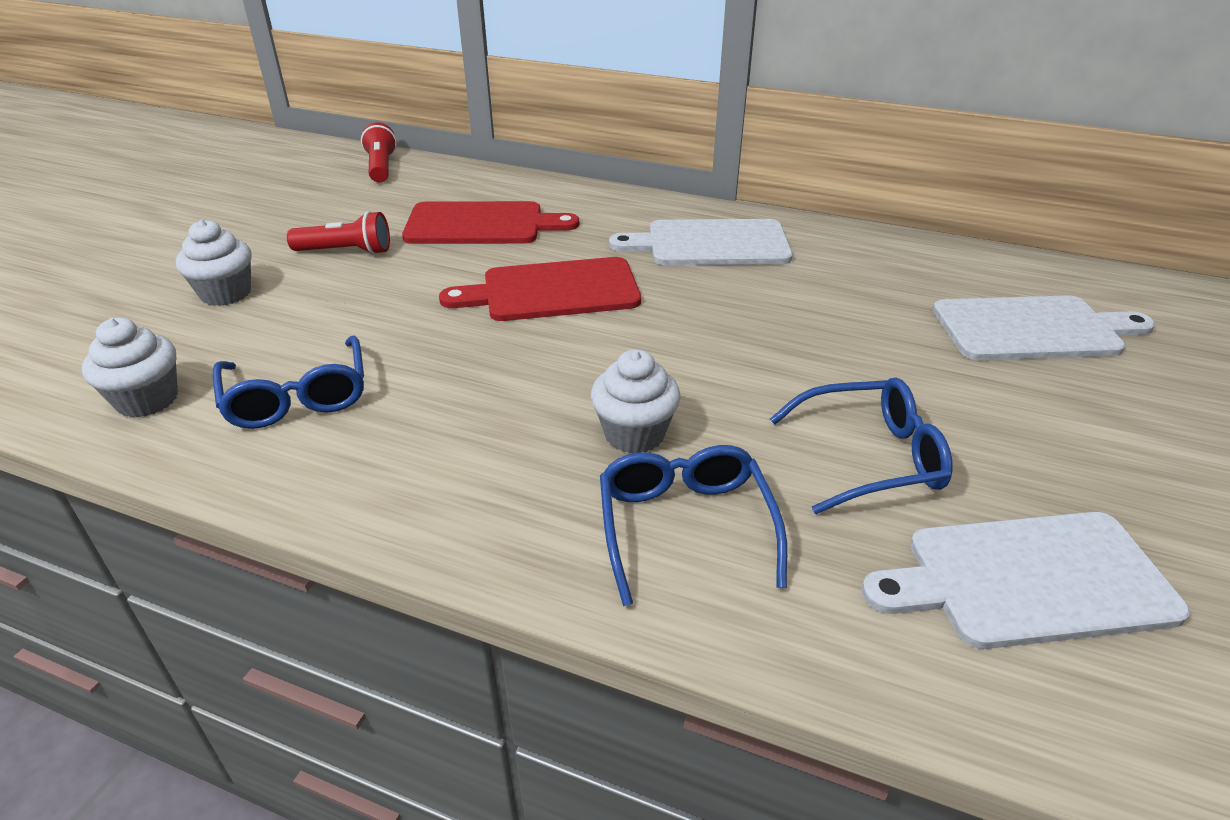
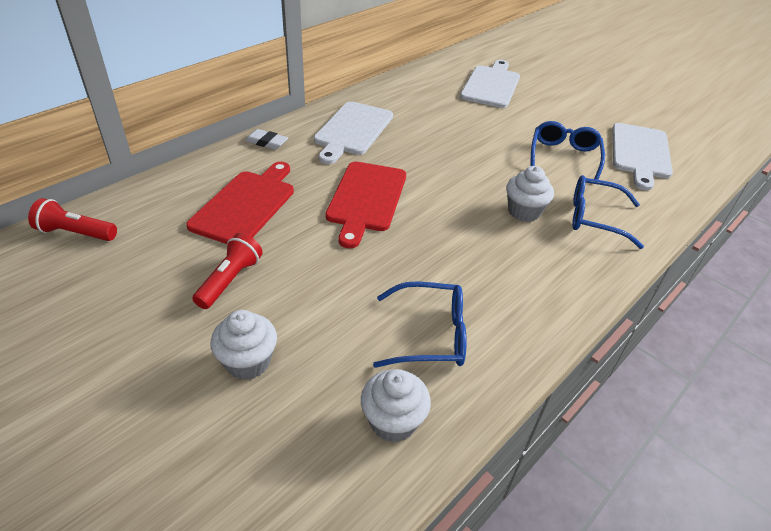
camera: 70 degrees left, 5 degrees up
none -> white eraser [245,129,288,150]

